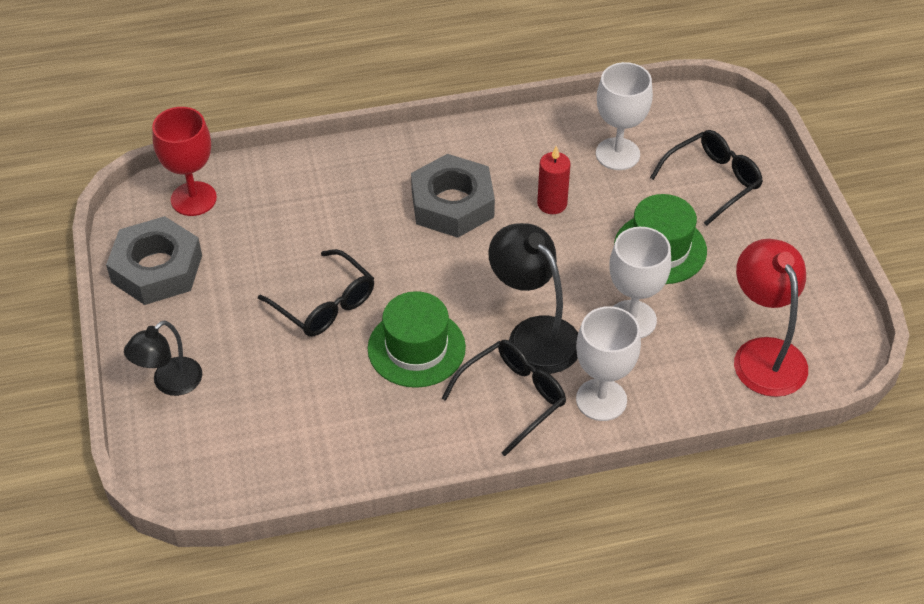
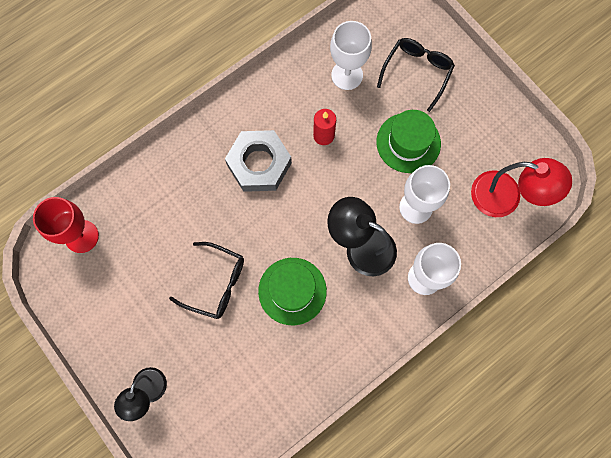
camera: 25 degrees left, 25 degrees up
grey nut [106,216,202,305] -> none
black glasses [442,340,566,456] -> none
red lamp [734,239,808,397] -> red lamp turned 150 degrees clockwise [471,158,572,217]

